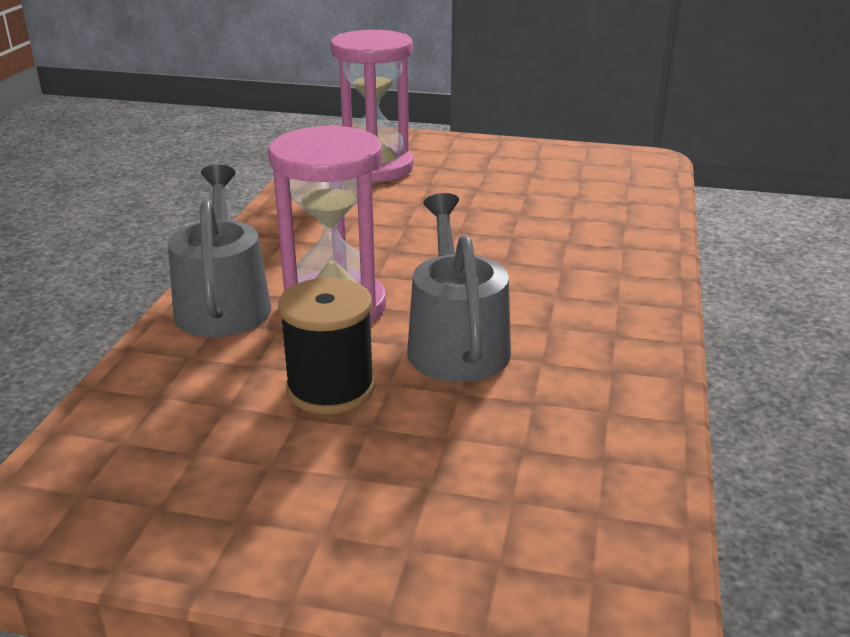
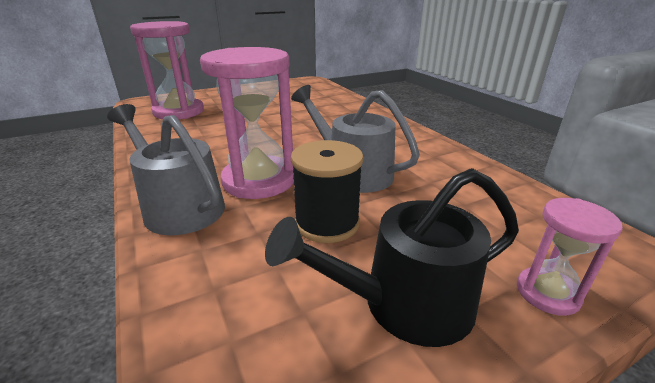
camera: 40 degrees left, 0 degrees up
none -> black watering can [265,168,519,347]
none -> pink hourglass [517,198,623,316]

